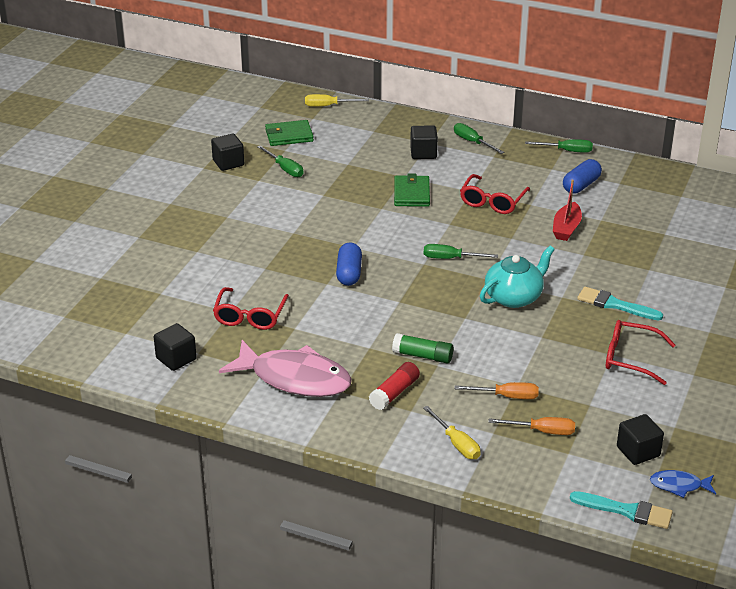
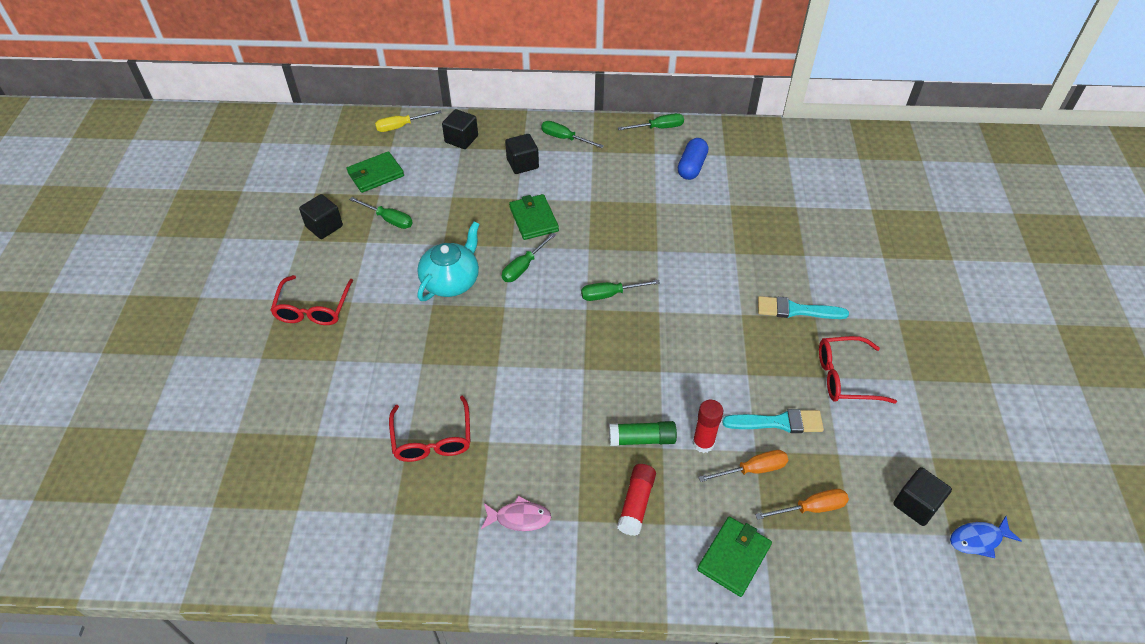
camera: 20 degrees left, 15 degrees up
black cube [154,323,197,371] -> black cube moved to [442,109,478,149]
pink fish [219,340,352,397] -> pink fish [481,496,551,531], size x0.45
blue capsule [336,242,362,286] -> none
yellow screwdriver [423,406,481,459] -> green wallet [697,517,772,597]
red glasses [460,174,530,214] -> red glasses moved to [270,275,353,325]
turquoise teapot [480,246,555,308] -> turquoise teapot moved to [417,222,480,301]
red boat [553,180,582,241] -> none
turquoise brush [570,491,673,529] -> turquoise brush moved to [722,409,824,433]
none -> green screwdriver [502,232,556,282]
none -> red glue stick [692,400,723,453]

